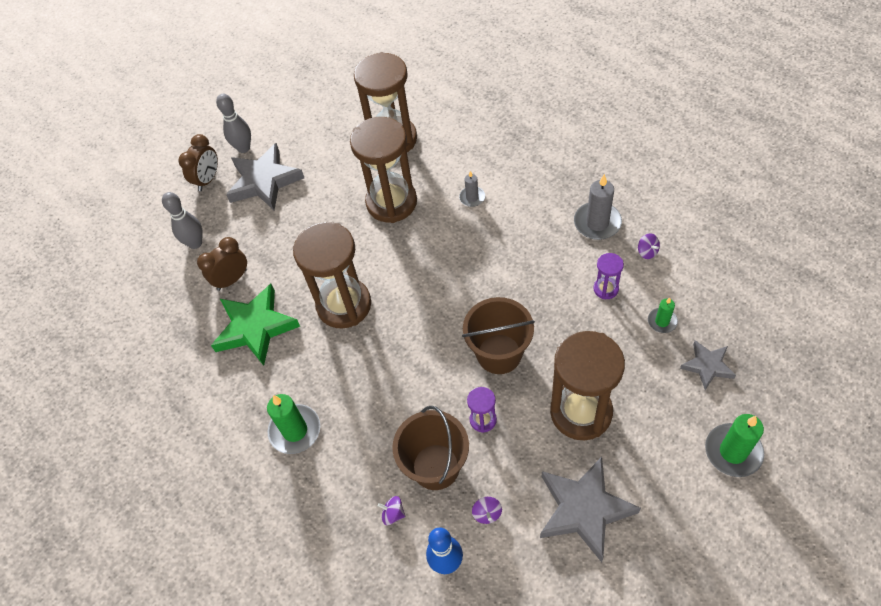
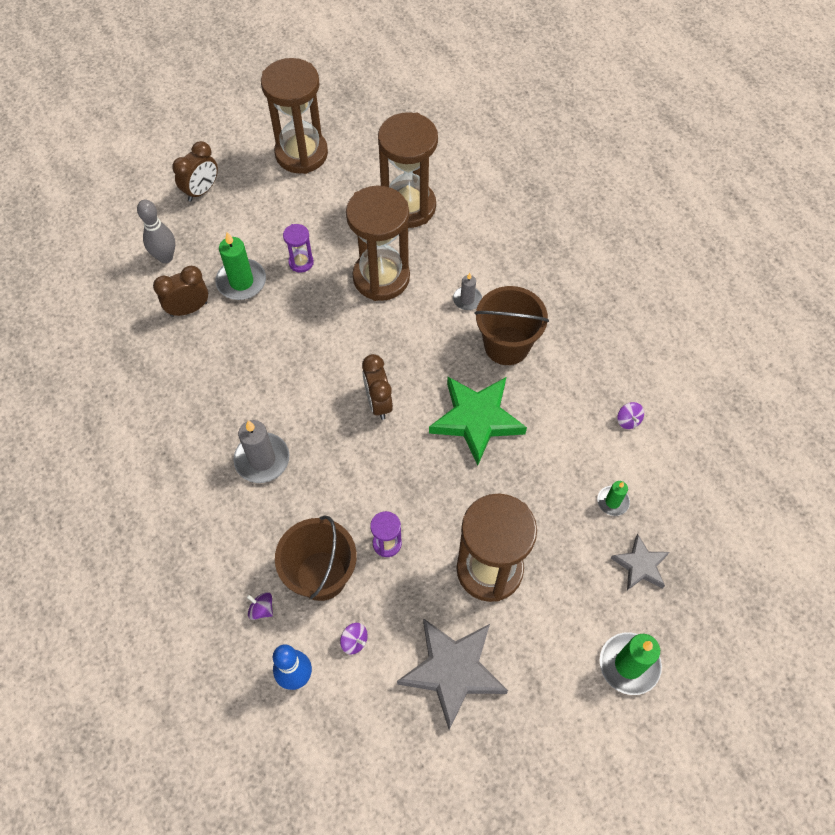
camera: 10 degrees right, 5 degrees up
green star [211,284,300,366] -> green star moved to [429,377,527,466]
grey bowling pin [216,94,251,153] -> none
grey star [226,143,304,210] -> none
green candle [267,394,320,454] -> green candle moved to [215,232,266,300]
brown hourglass [293,222,371,329] -> brown hourglass moved to [261,58,328,174]
brown bucket [462,297,535,374] -> brown bucket moved to [475,286,549,365]
purple spinning top [472,497,502,524] -> purple spinning top turned 60 degrees counterclockwise [340,623,368,655]
grey candle [574,174,622,240] -> grey candle moved to [233,420,289,483]
purple hourglass [593,253,624,299] -> purple hourglass moved to [283,224,314,273]
none -> brown clock [362,354,393,420]

